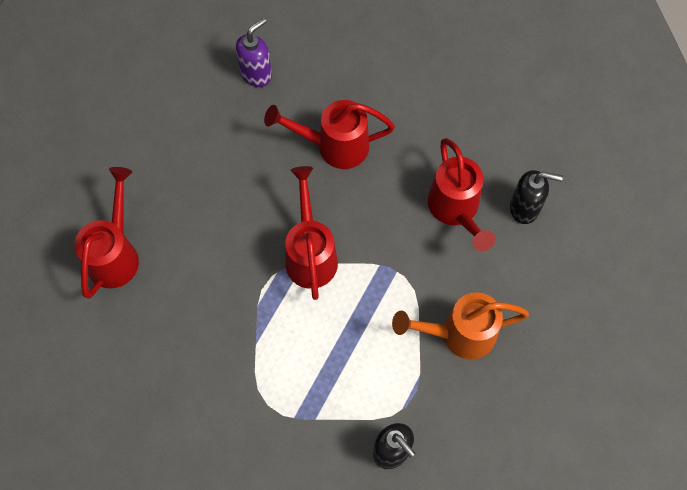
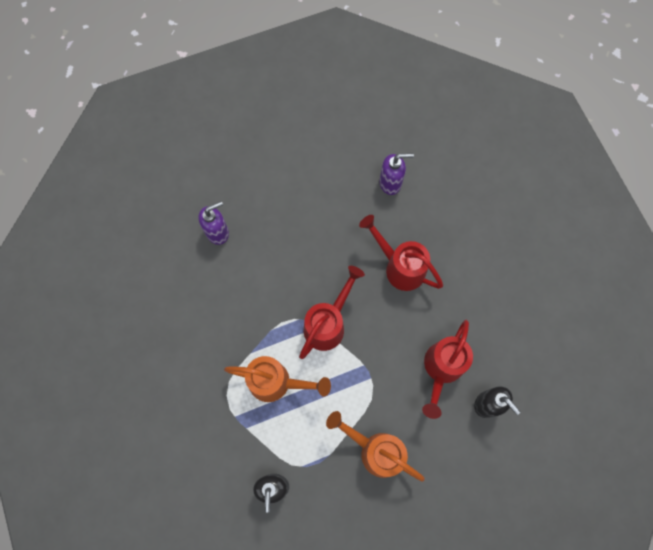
camera: 40 degrees right, 5 degrees up
red watering can [74,167,139,299] -> purple soap dispenser [198,201,229,245]
none -> orange watering can [224,356,331,402]

